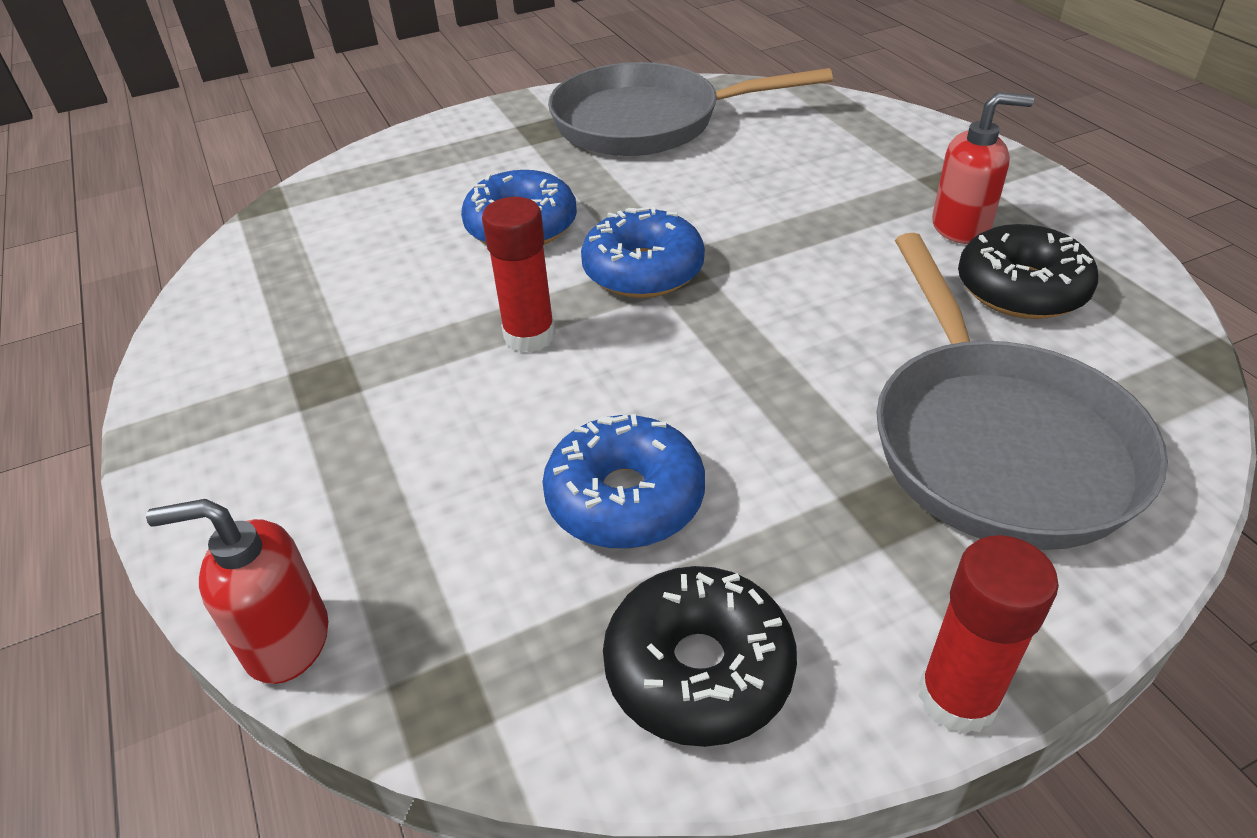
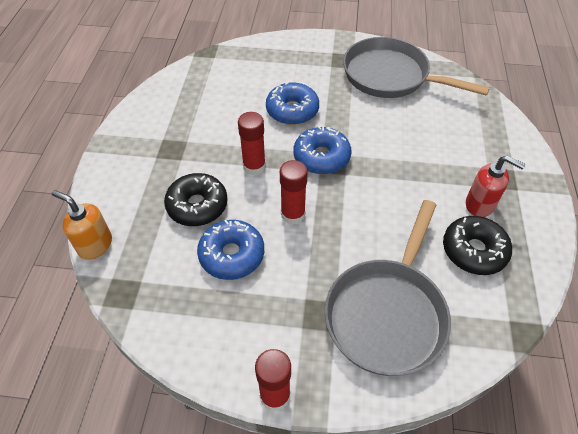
camera: 30 degrees right, 10 degrees up
red soap dispenser [146,499,328,684] -> orange soap dispenser [52,190,112,260]
black donut [603,566,797,747] -> black donut moved to [164,173,228,226]
none -> red glue stick [280,160,308,225]

